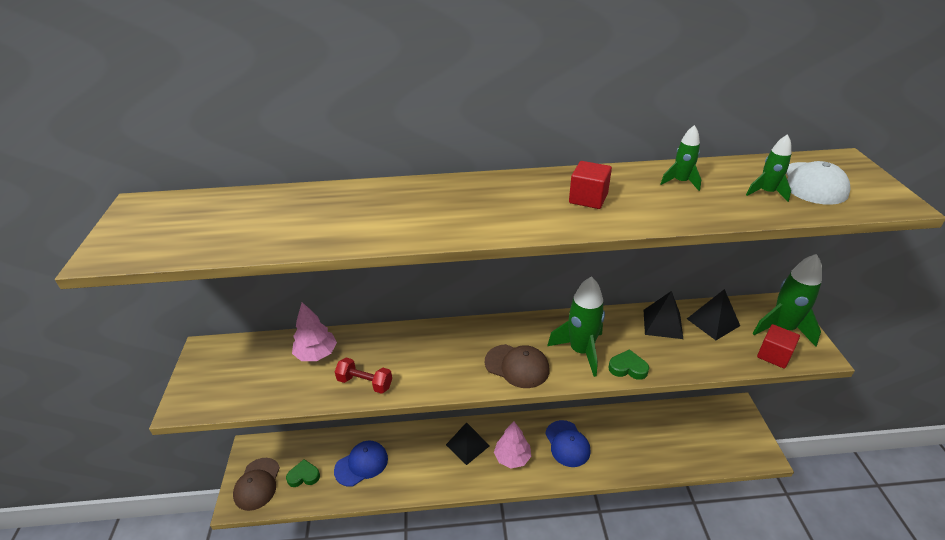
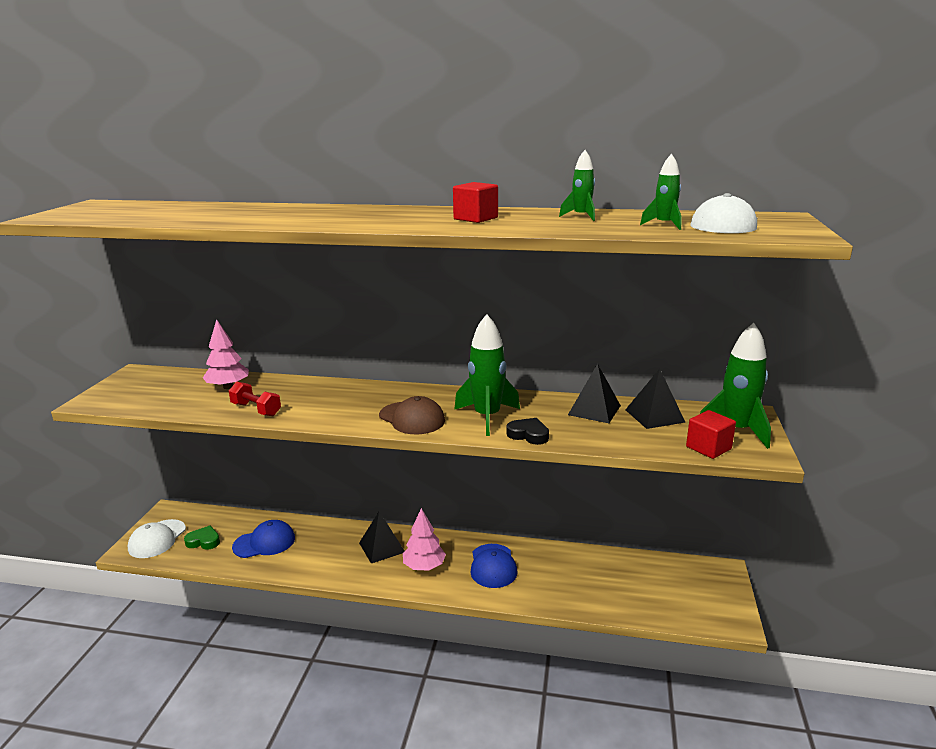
camera: 15 degrees right, 15 degrees down
brown cap [233,458,280,511] -> white cap [128,519,186,558]
green heart [608,349,649,380] -> black heart [506,418,549,445]

